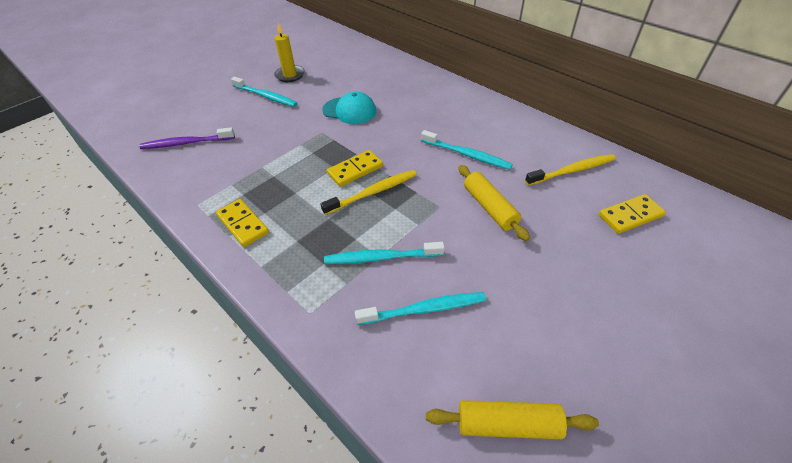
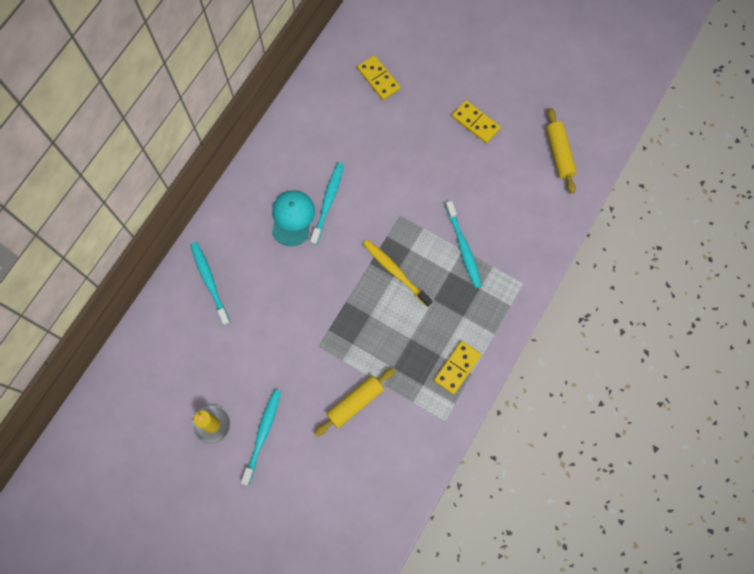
camera: 105 degrees left, 25 degrees up
purple toothbrush [139,127,235,149] -> none
turquoise cap [322,91,376,124] -> turquoise cap moved to [272,190,315,246]
yellow domino [327,150,383,187] -> yellow domino moved to [452,100,501,143]
turquoise toothbrush [355,292,486,325] -> turquoise toothbrush moved to [190,242,231,326]
yellow rolling pin [458,165,530,241] -> yellow rolling pin moved to [314,368,395,436]
yellow toothbrush [525,154,616,186] -> none

